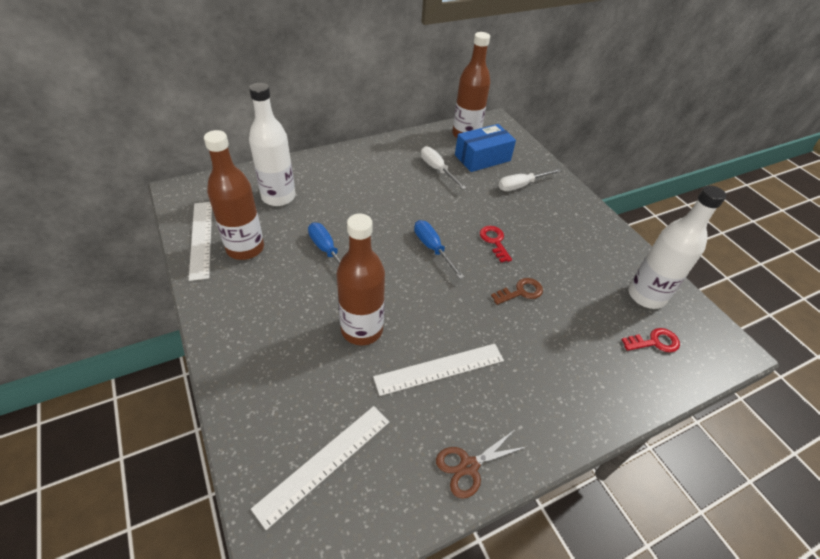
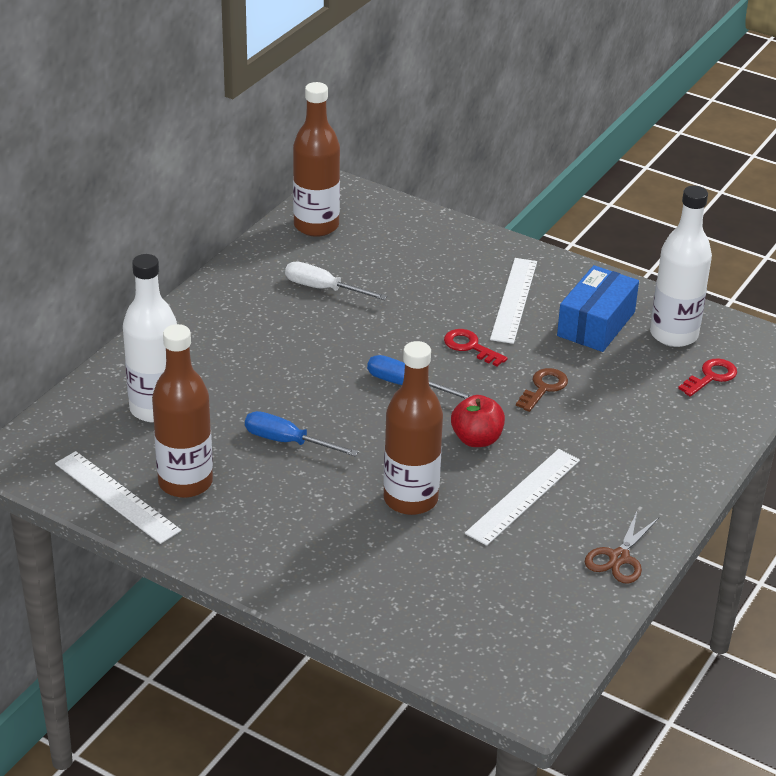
camera: 30 degrees left, 10 degrees down
white ruler [251,406,389,530] -> white ruler moved to [490,258,537,344]
blue box [455,124,516,172] -> blue box moved to [557,265,639,352]
white screwdriver [498,169,561,191] -> none
none -> red apple [451,395,505,447]

